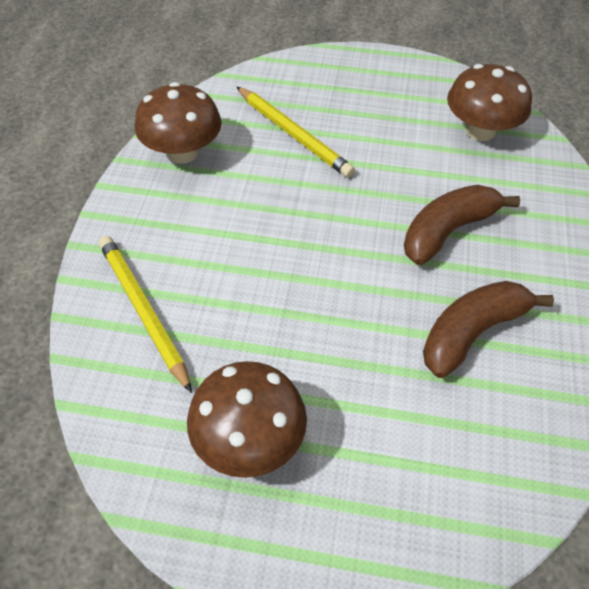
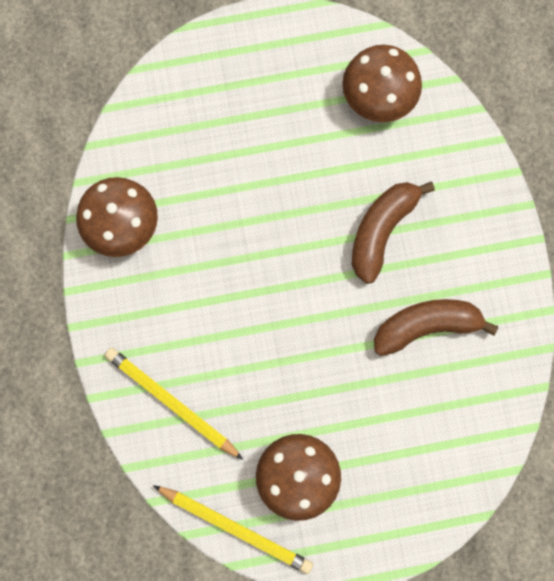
camera: 20 degrees left, 25 degrees up
yellow pencil [236,86,355,178] -> yellow pencil moved to [153,485,313,574]
brown banana [423,281,554,378] -> brown banana turned 45 degrees clockwise [374,299,498,356]

